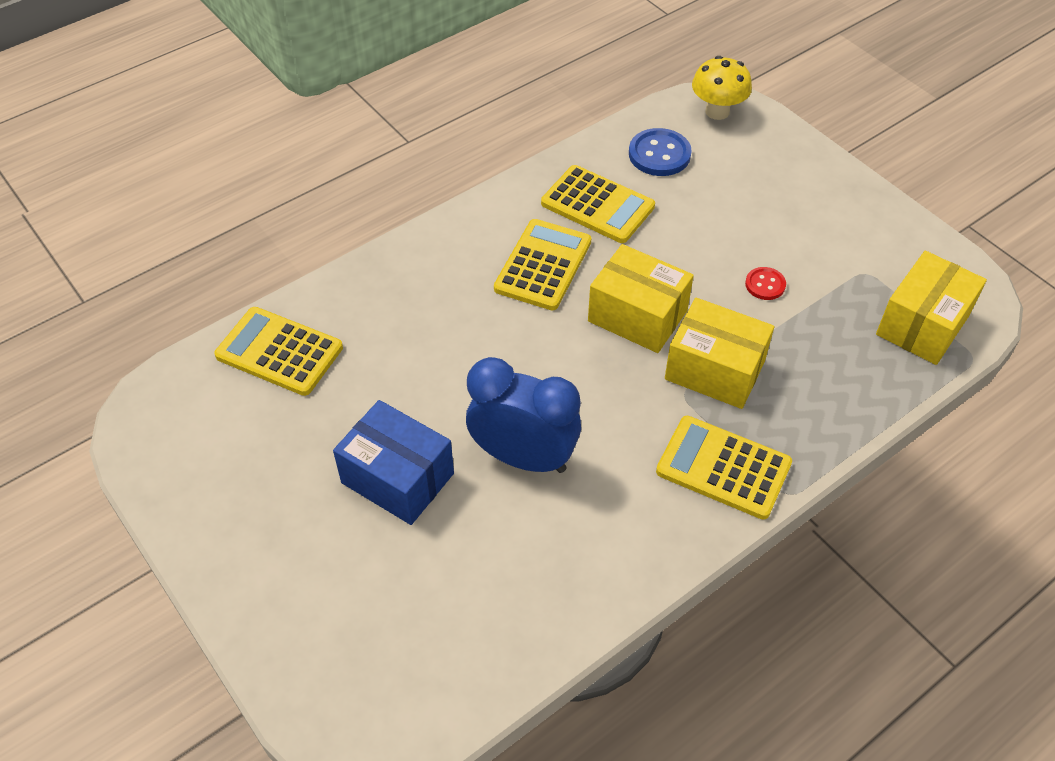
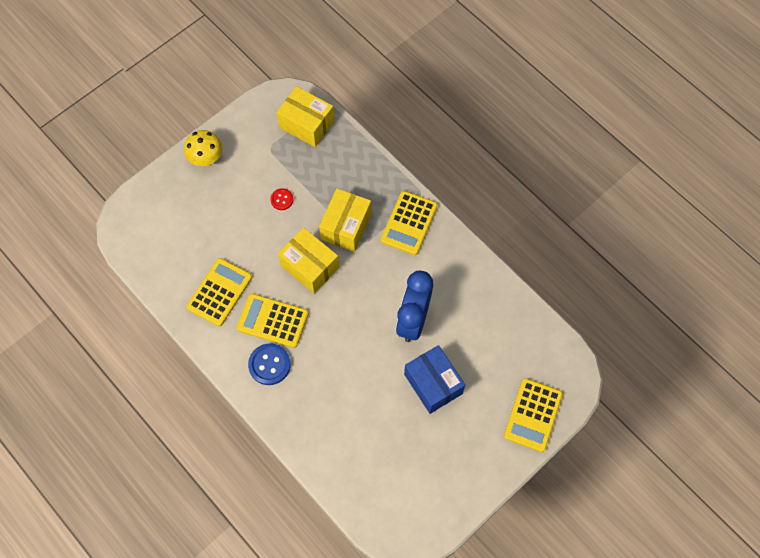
camera: 95 degrees left, 15 degrees up
yellow calculator [214,307,343,396] -> yellow calculator moved to [504,378,563,452]
blue box [333,400,454,525] -> blue box turned 60 degrees counterclockwise [404,345,465,414]
yellow box [588,244,694,353] -> yellow box turned 75 degrees counterclockwise [278,228,339,293]
blue button [629,128,692,176] -> blue button moved to [248,343,291,385]
yellow mushroom [692,56,752,120] -> yellow mushroom moved to [184,130,222,166]

